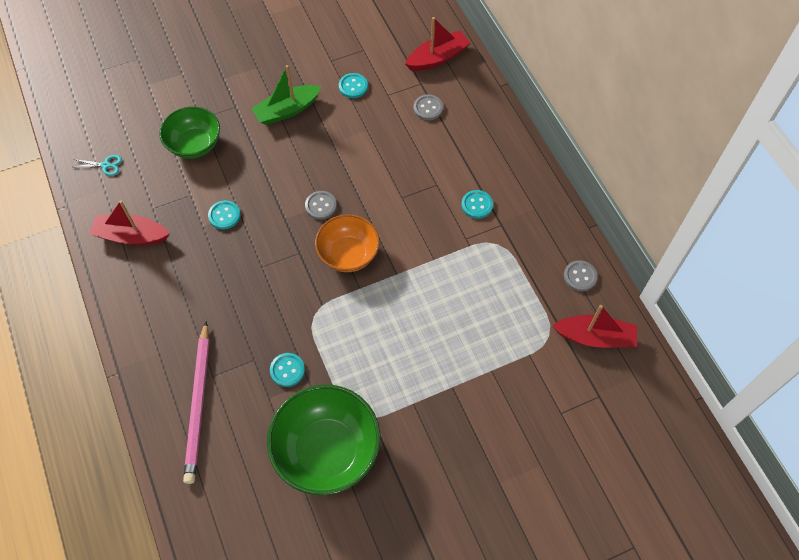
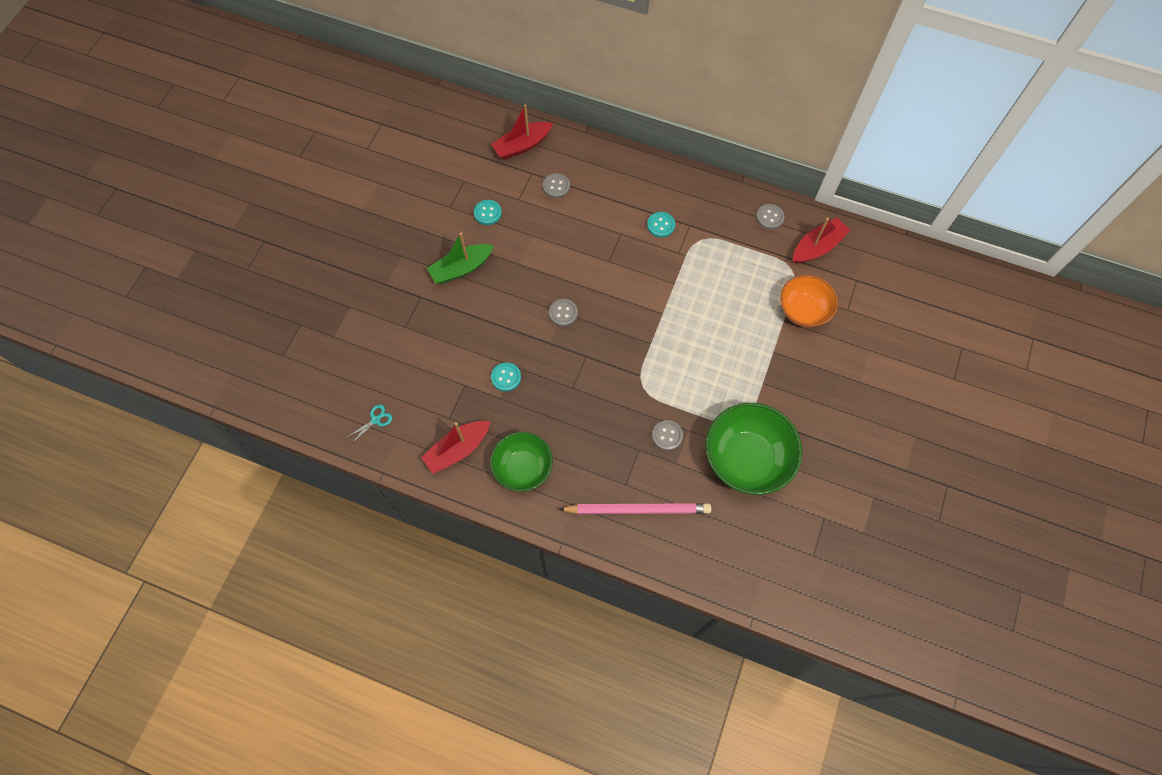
camera: 45 degrees left, 5 degrees up
green bowl [159,106,220,159] -> green bowl moved to [490,432,553,492]
pink pencil [183,322,209,484] -> pink pencil turned 45 degrees counterclockwise [558,503,711,514]
green boat [251,65,321,125] -> green boat turned 45 degrees clockwise [427,232,494,284]
turquoise button [270,353,305,387] -> grey button [652,420,683,451]
orange bowl [315,214,380,272] -> orange bowl moved to [780,275,838,327]
red boat [405,17,470,71] -> red boat turned 135 degrees counterclockwise [491,104,553,159]

